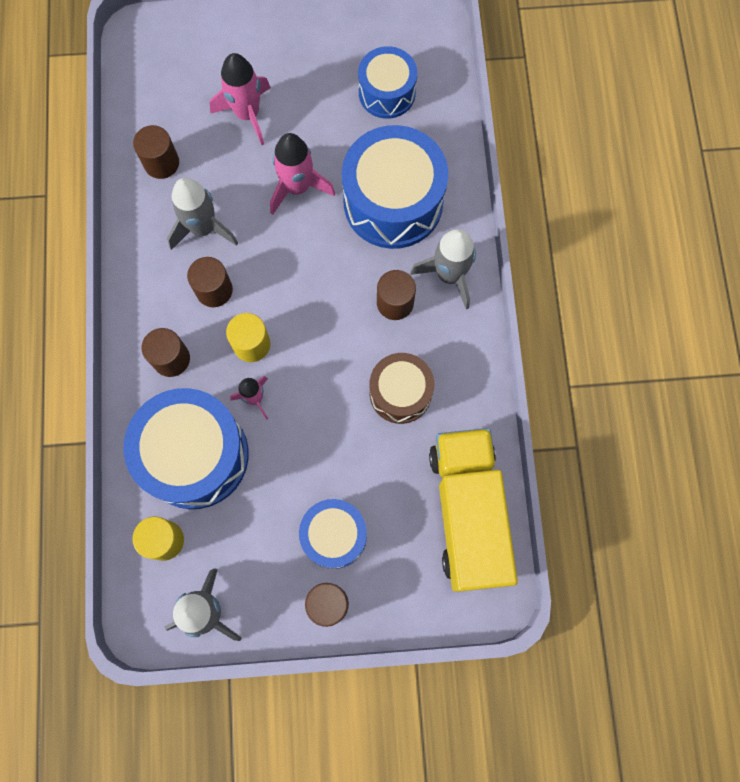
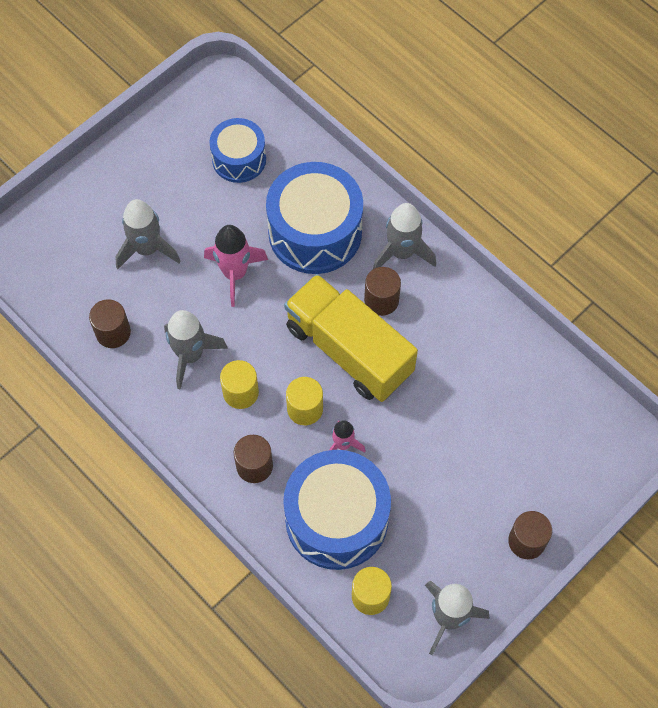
camera: 40 degrees left, 10 degrees down
brown cylinder [187,257,233,307] -> yellow cylinder [220,360,259,409]
pink rocket [210,53,271,145] -> grey rocket [115,199,181,269]
blue drum [299,499,367,569] -> none
brown drum [370,353,434,424] -> none
yellow truck [429,428,518,592] -> yellow truck moved to [284,274,418,402]

